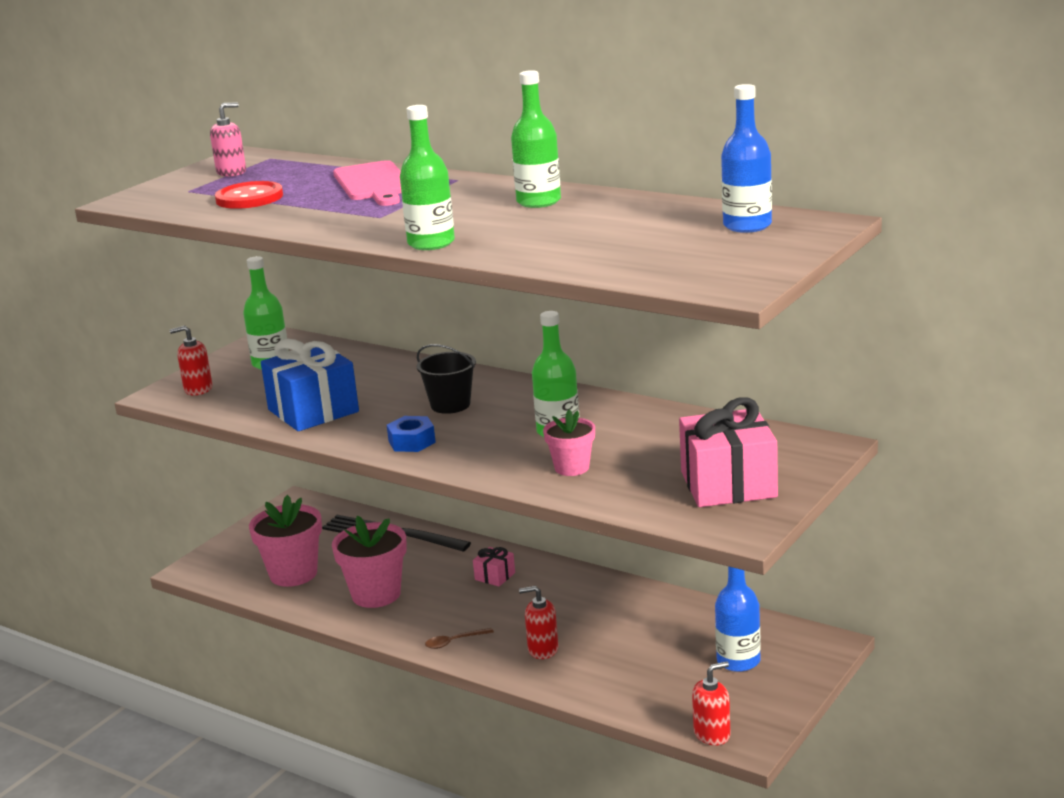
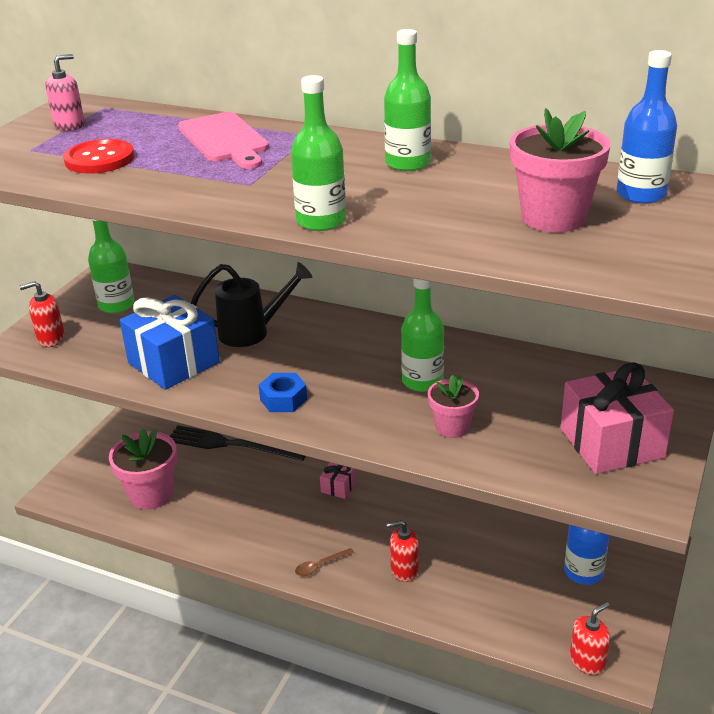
camera: 10 degrees left, 10 degrees up
pink flower pot [332,516,407,608] -> pink flower pot moved to [510,108,611,232]
black bucket [417,344,476,414] -> none
none -> black watering can [191,262,312,347]

